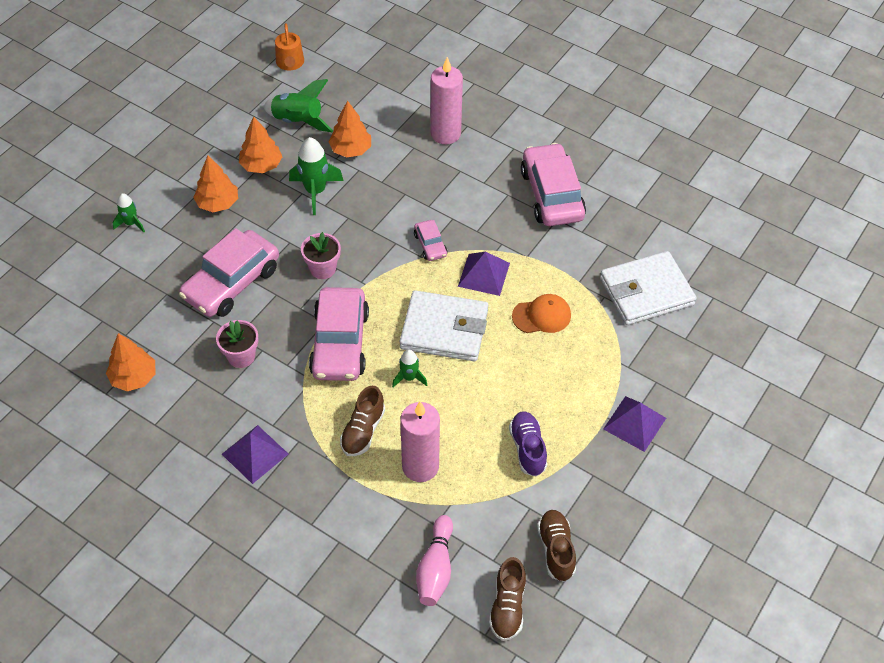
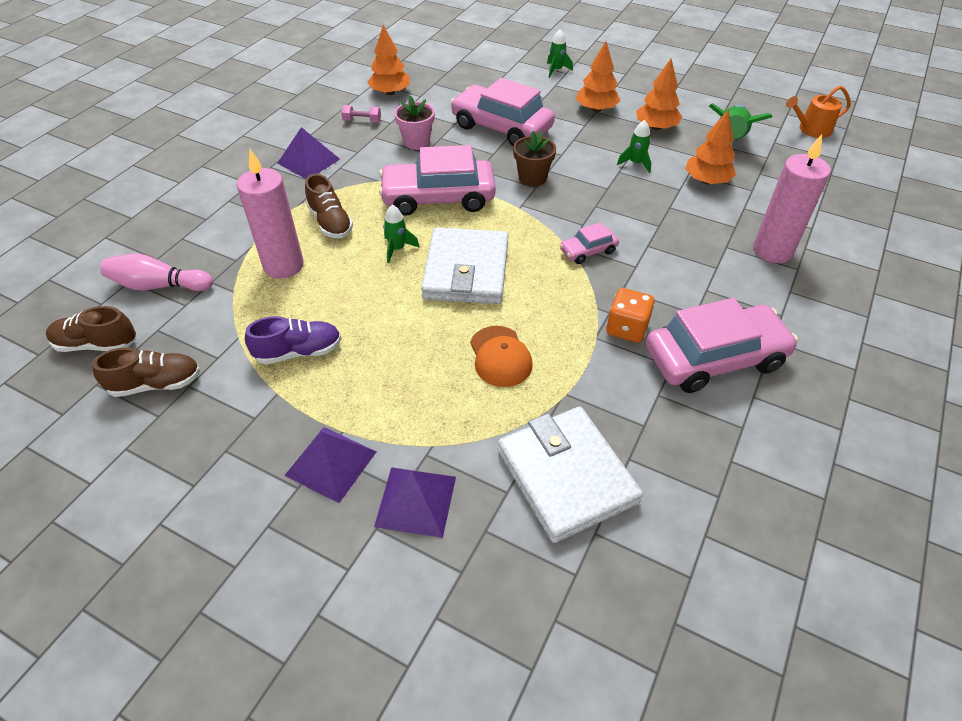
camera: 85 degrees right, 5 degrees down
green rocket [289,137,344,215] -> green rocket [617,120,651,173], size x0.58
pink flower pot [301,232,341,279] -> brown flower pot [513,131,556,187]
brown shoe [340,386,385,456] -> brown shoe turned 135 degrees counterclockwise [305,174,353,238]
purple pyramid [458,252,510,296] -> purple pyramid moved to [374,467,456,538]
none -> pink dumbbell [341,105,381,122]
none -> orange dice [606,288,655,343]

